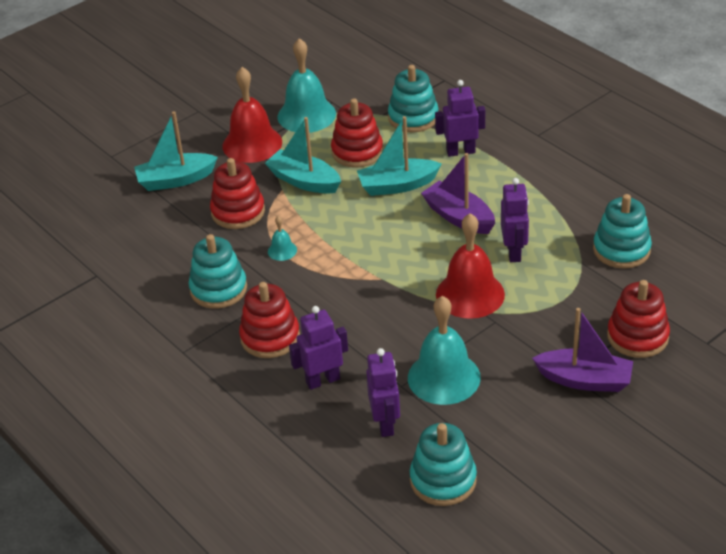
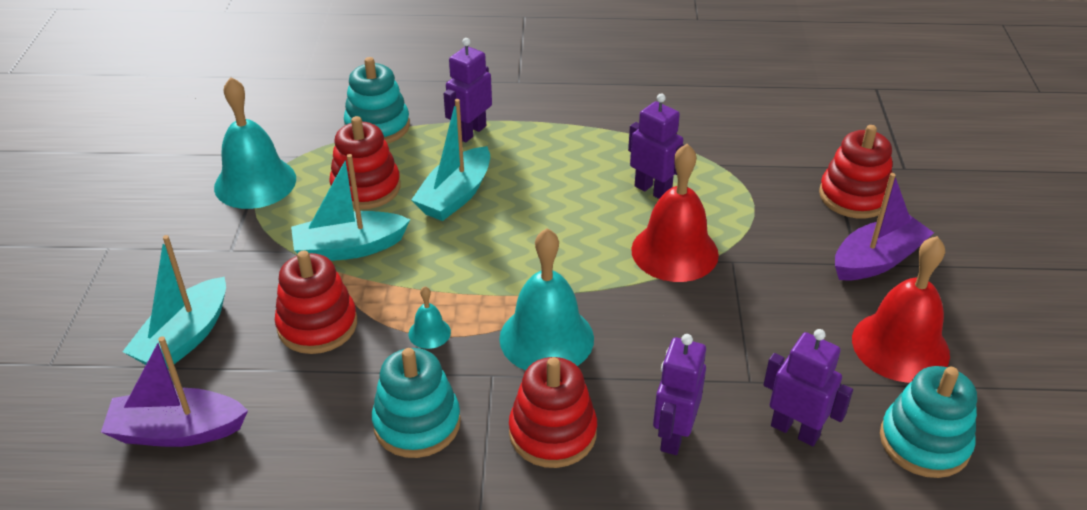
camera: 50 degrees left, 0 degrees up
red bell [223,67,282,163] -> red bell moved to [852,236,950,383]
turquoise bell [408,296,481,405] -> turquoise bell moved to [499,228,594,370]
purple boat [421,153,495,234] -> purple boat moved to [101,336,248,447]
turquoise stacking toy [593,194,652,269] -> none

